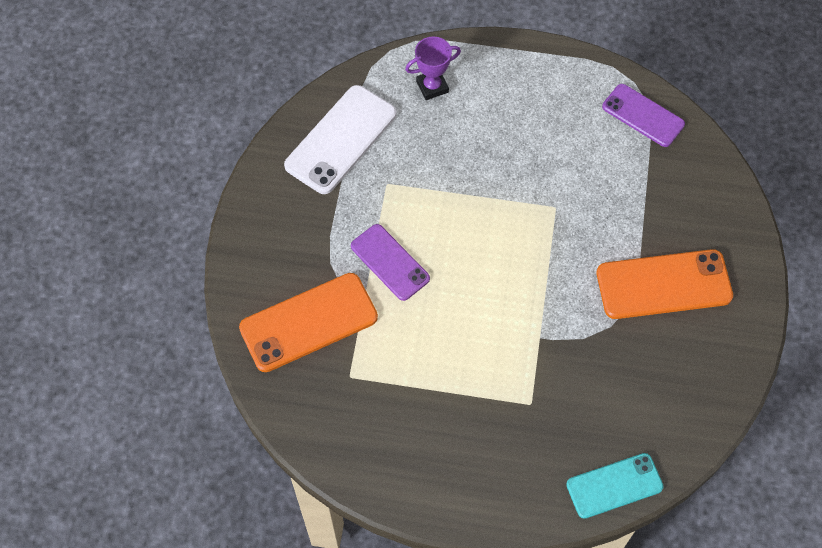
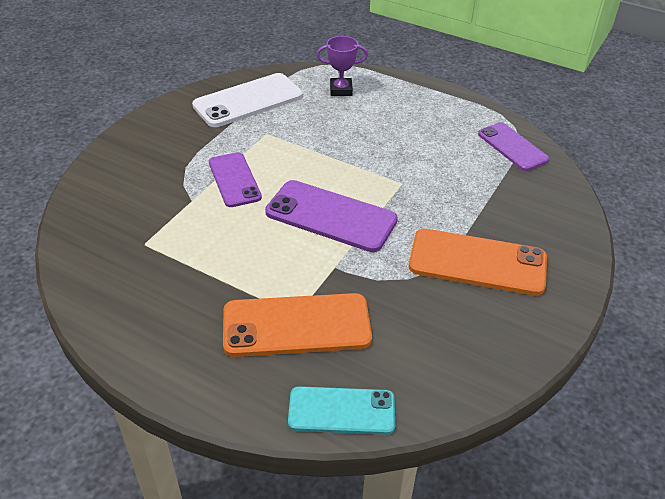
camera: 20 degrees right, 20 degrees down
orange phone [239,273,378,372] -> orange phone moved to [223,293,372,357]
none -> purple phone [265,180,398,252]

